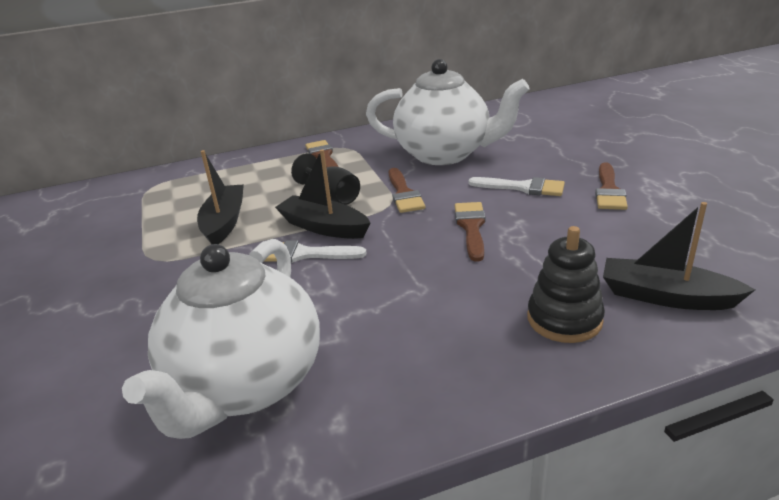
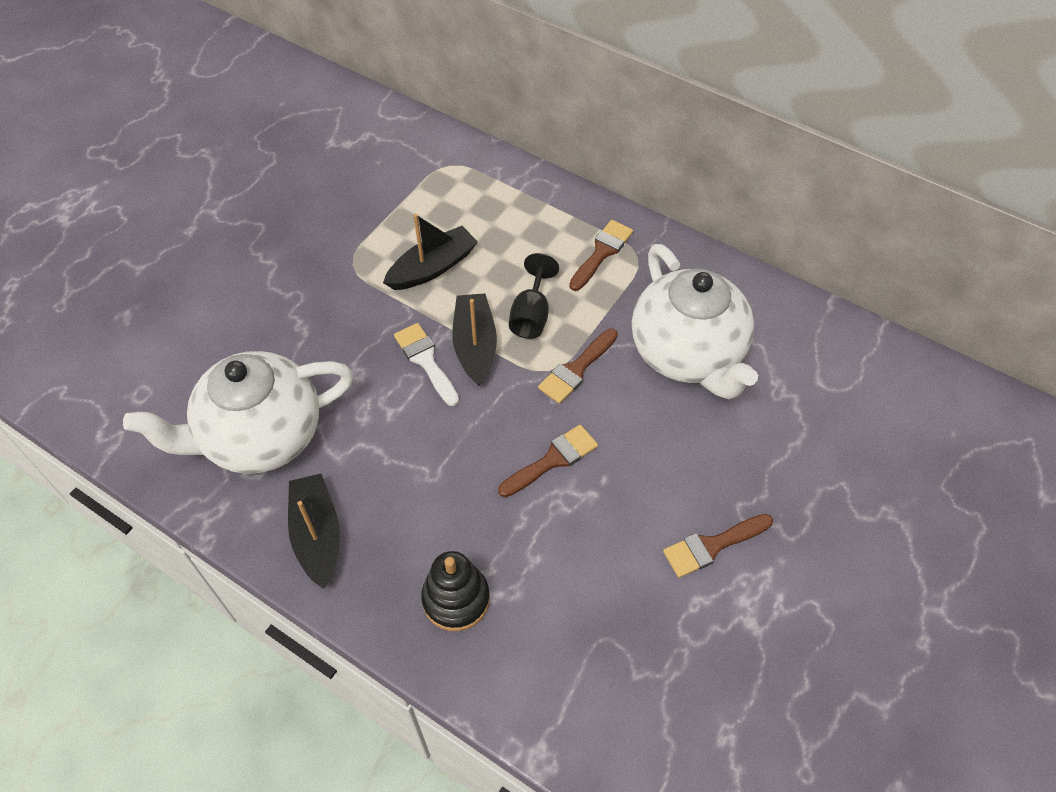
camera: 50 degrees right, 25 degrees up
white brush [469,177,565,196] -> none
black boat [603,202,755,310] -> black boat moved to [288,474,340,589]

